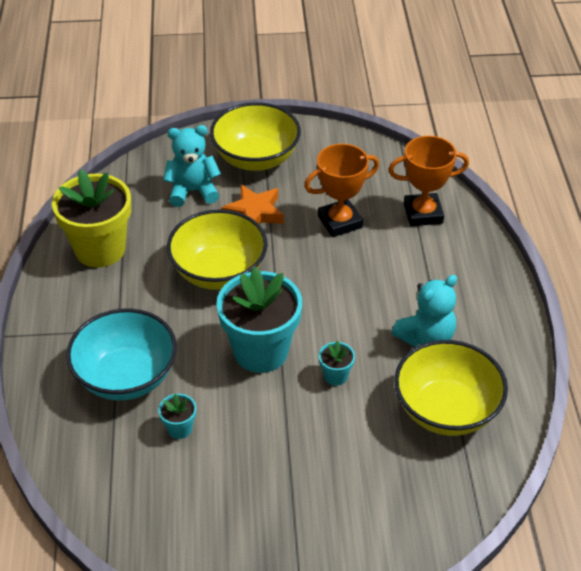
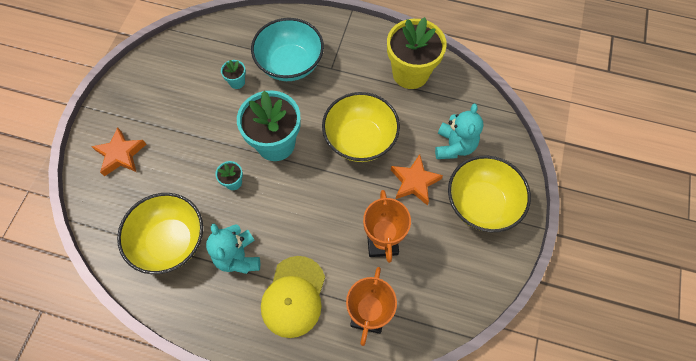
camera: 110 degrees right, 20 degrees up
none -> orange star [91,127,146,176]
none -> yellow cap [261,256,325,338]

